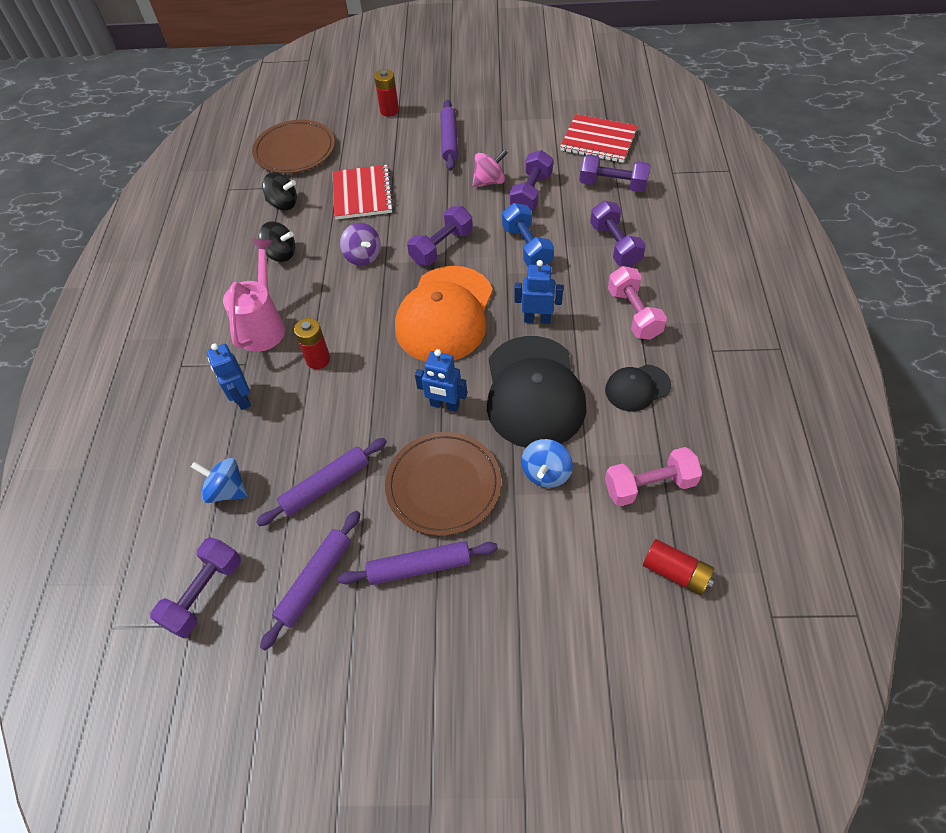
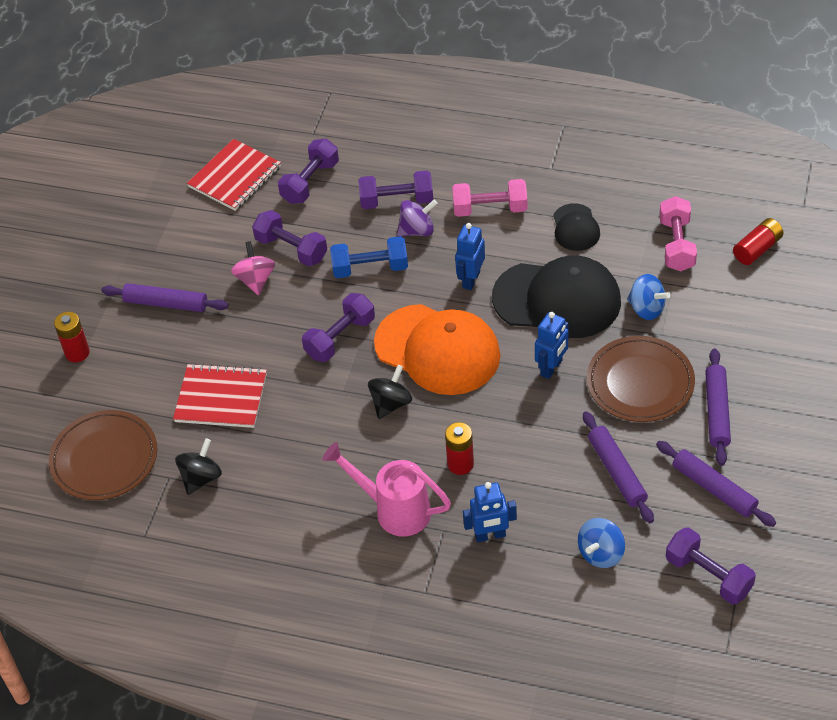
camera: 75 degrees left, 5 degrees down
black spinning top [258,221,295,262] -> black spinning top moved to [368,365,412,419]
purple spinning top [340,223,381,266] -> purple spinning top moved to [397,200,438,236]
purple dumbbell [407,206,473,266] -> purple dumbbell turned 75 degrees clockwise [302,293,375,362]

